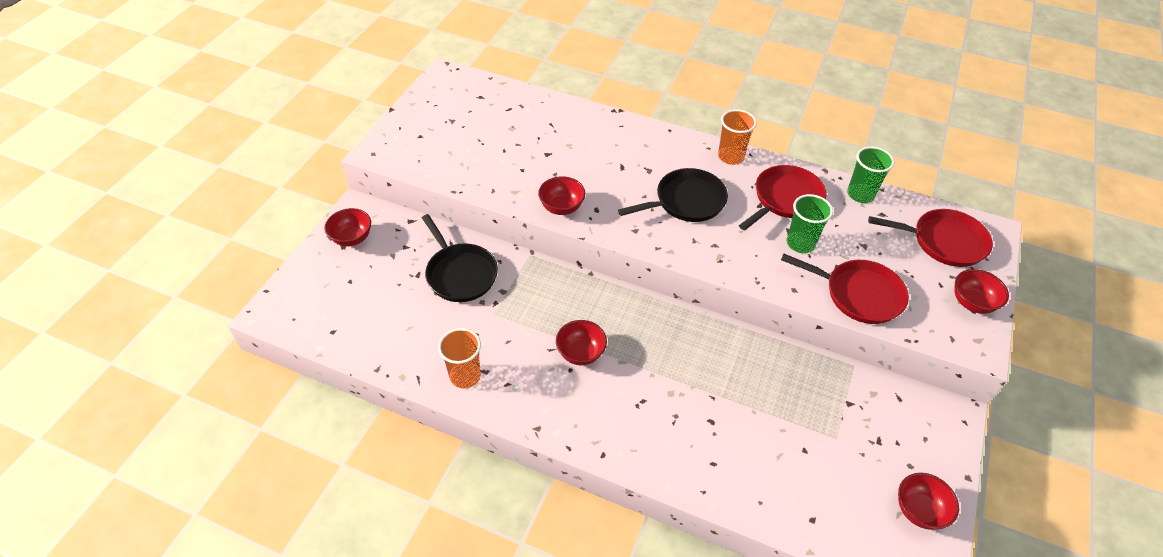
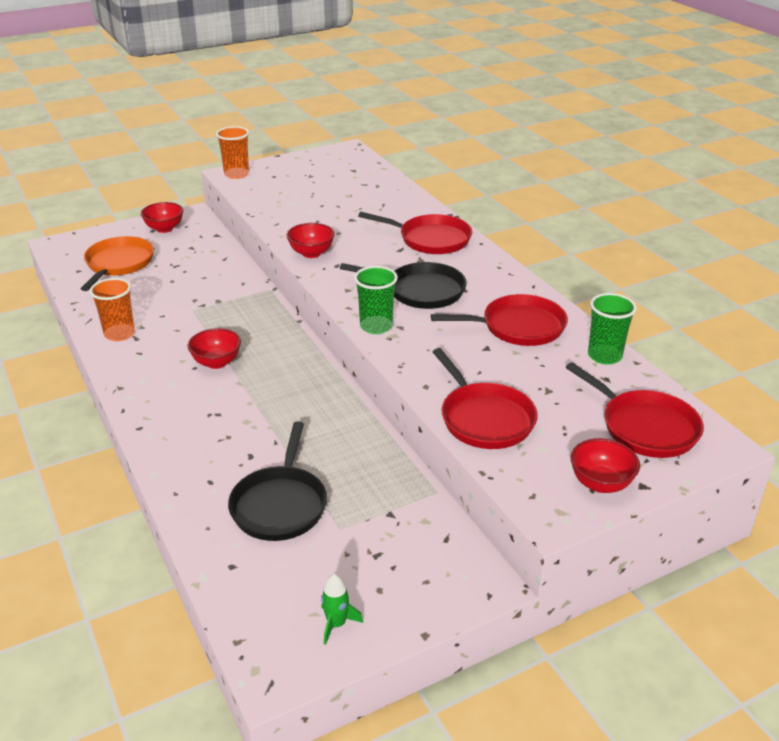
camera: 40 degrees right, 15 degrees down
black pan [422,214,498,302] -> black pan moved to [228,421,327,541]
orange cup [718,109,757,165] -> orange cup moved to [216,126,249,179]
green cup [787,194,833,253] -> green cup moved to [354,266,398,334]
red bowl [898,473,959,530] -> green rocket [321,574,363,645]
none -> orange pan [81,236,154,291]
none -> red pan [358,212,472,254]

